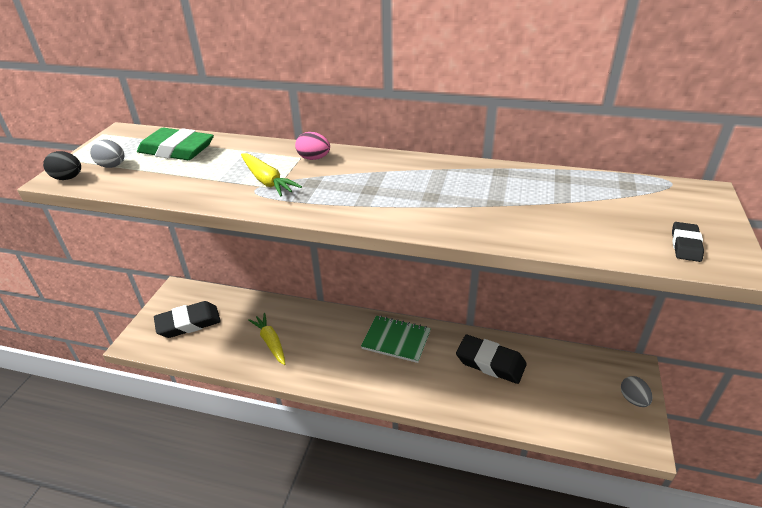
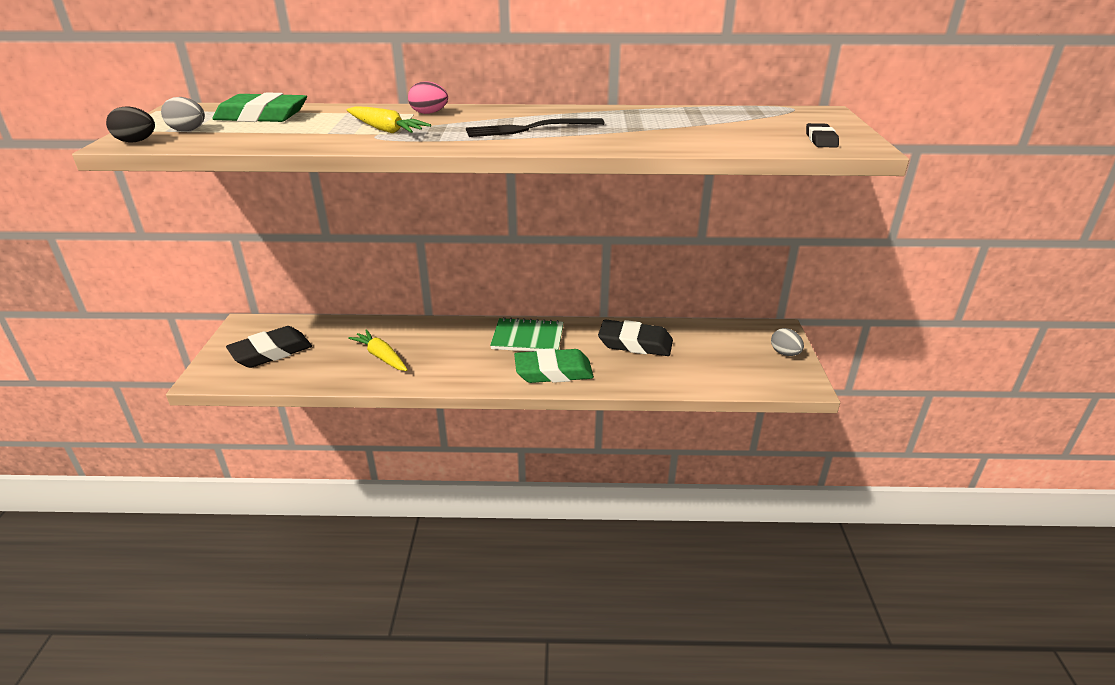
camera: 15 degrees left, 5 degrees down
none -> black fork [466,118,605,137]
none -> green eraser [514,348,594,383]

